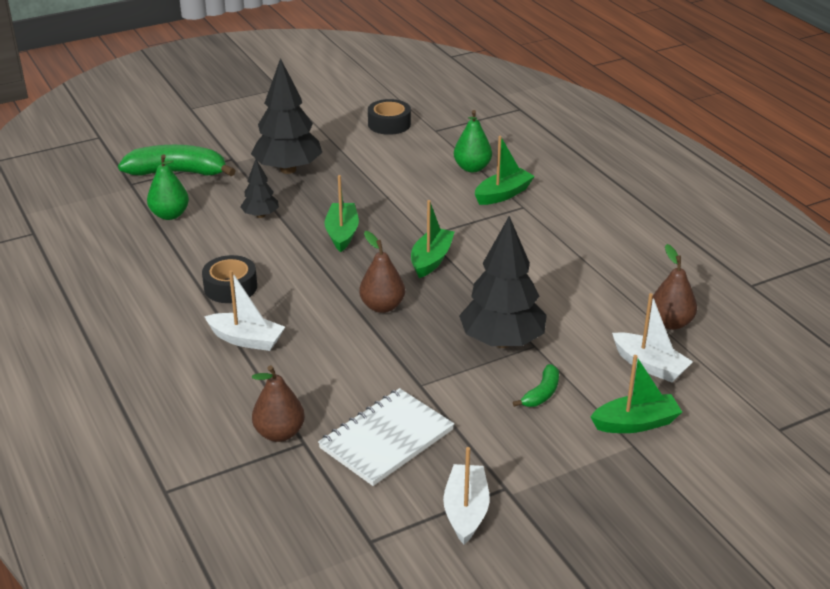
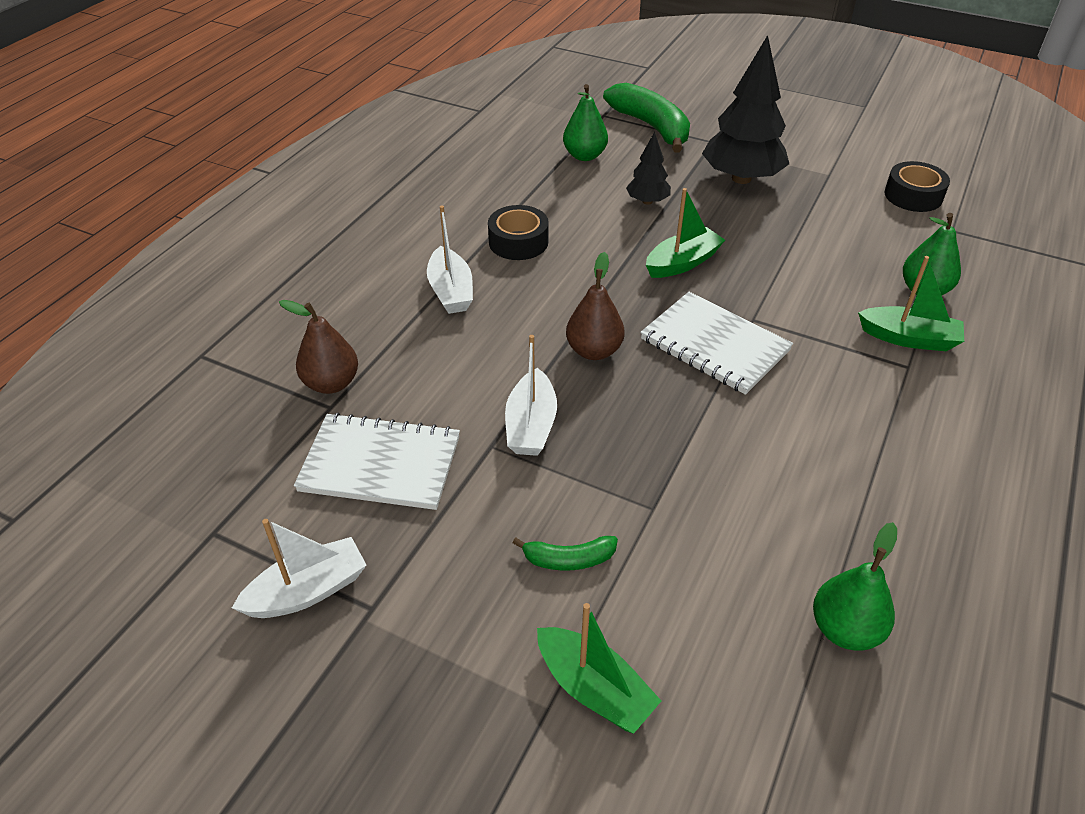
camera: 55 degrees right, 10 degrees up
green boat [411,200,454,278] -> white notebook [640,292,793,395]
black tree [459,216,547,348] -> none
white boat [612,293,693,382] -> white boat moved to [505,335,557,456]
brown pear [651,244,697,330] -> green pear [813,522,897,651]

